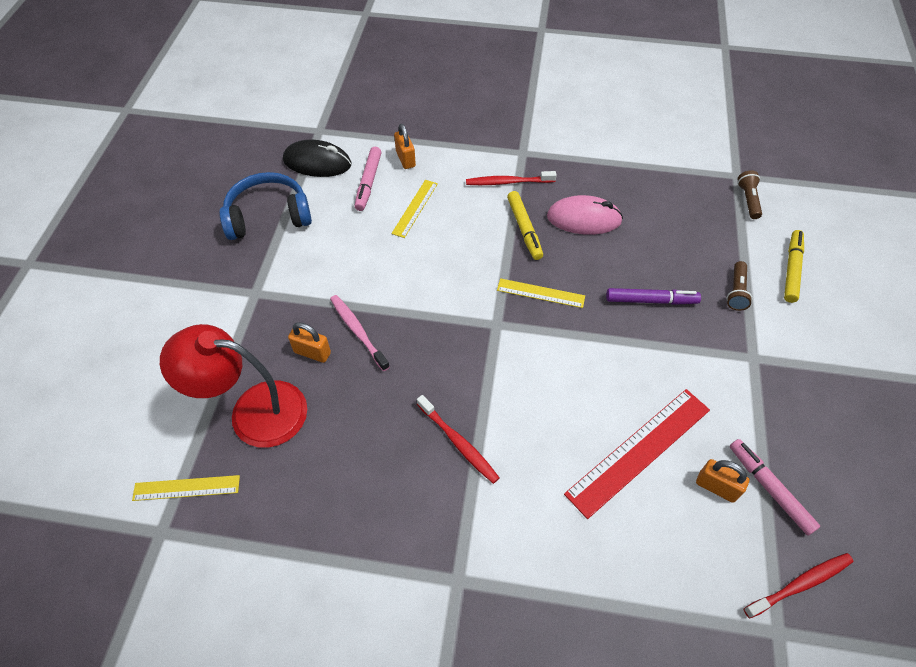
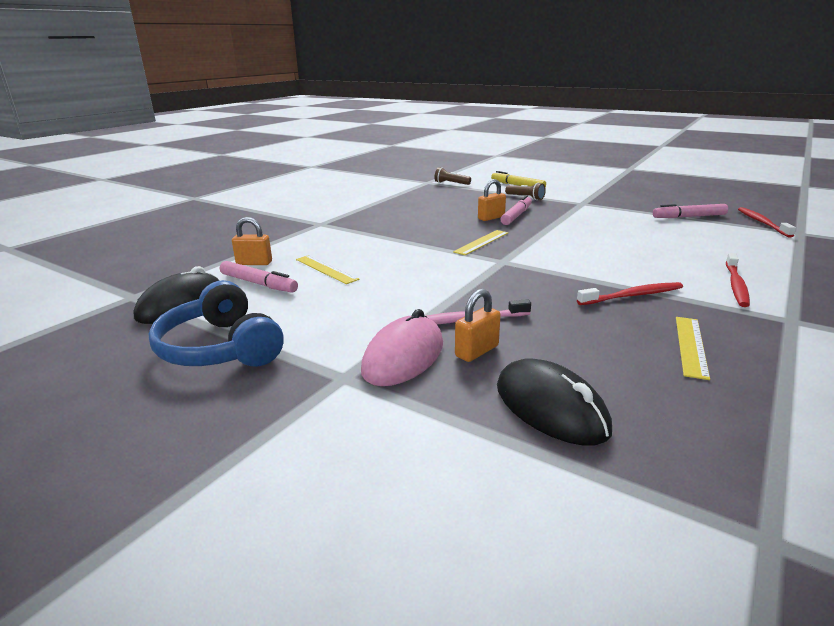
camera: 65 degrees left, 30 degrees down
yellow ruler [132,475,240,501] -> yellow ruler moved to [676,317,710,380]
red lamp [160,324,307,448] -> black mouse [497,359,612,446]
blue headphones [219,172,312,240] -> blue headphones turned 45 degrees counterclockwise [148,280,284,366]
red toothbrush [466,171,557,185] -> red toothbrush moved to [726,253,750,307]
yellow marker [507,191,543,260] -> none
pink mouse [547,195,623,235] -> pink mouse moved to [361,309,443,386]
red ruler [564,389,710,519] -> none
purple marker [606,288,701,305] -> pink marker [501,195,532,225]
orange padlock [696,459,749,503] -> orange padlock moved to [478,179,506,221]

